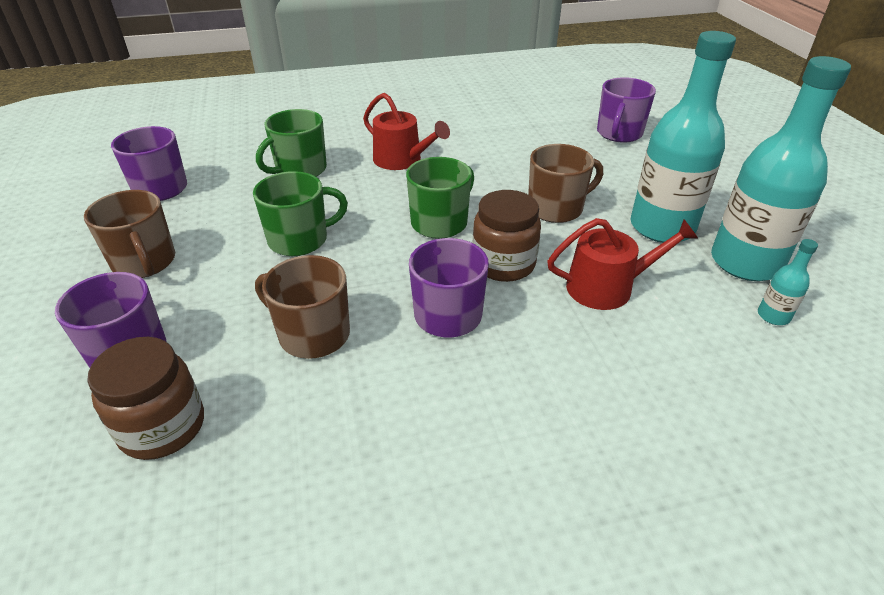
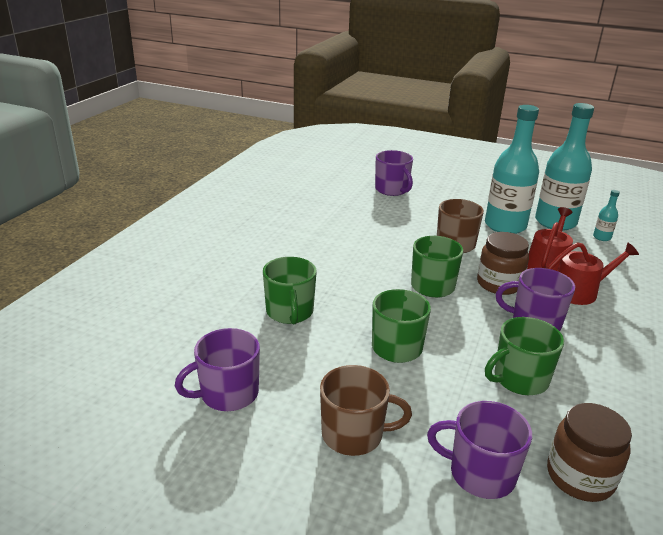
camera: 55 degrees left, 10 degrees down
brown mug [255,255,350,359] -> green mug [485,317,564,395]
red watering can [363,93,450,170] -> red watering can moved to [547,242,639,305]

